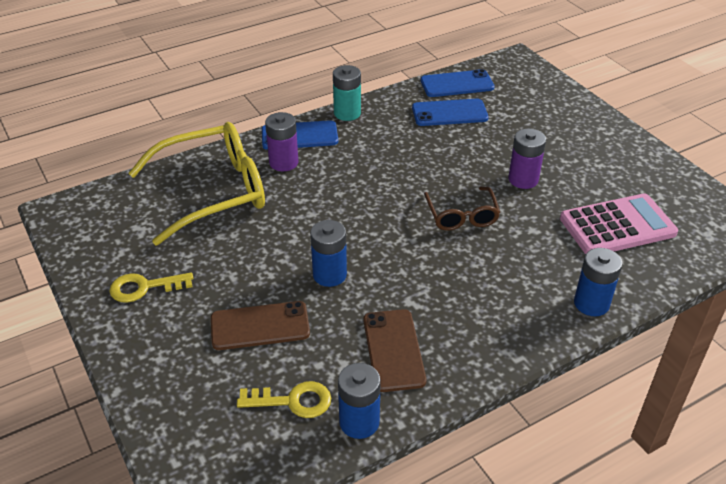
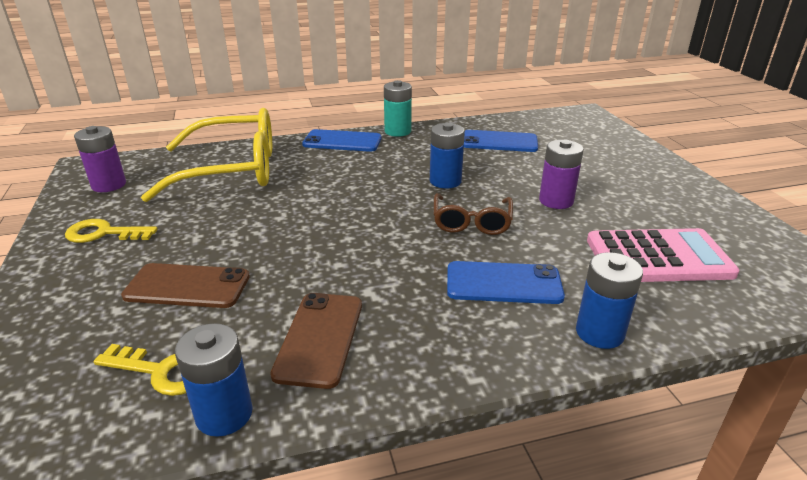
camera: 15 degrees right, 10 degrees down
purple battery [265,112,298,171] -> purple battery moved to [74,126,126,192]
blue battery [310,220,347,287] -> blue battery moved to [430,123,465,189]
blue phone [421,69,495,97] -> blue phone moved to [447,261,565,304]

